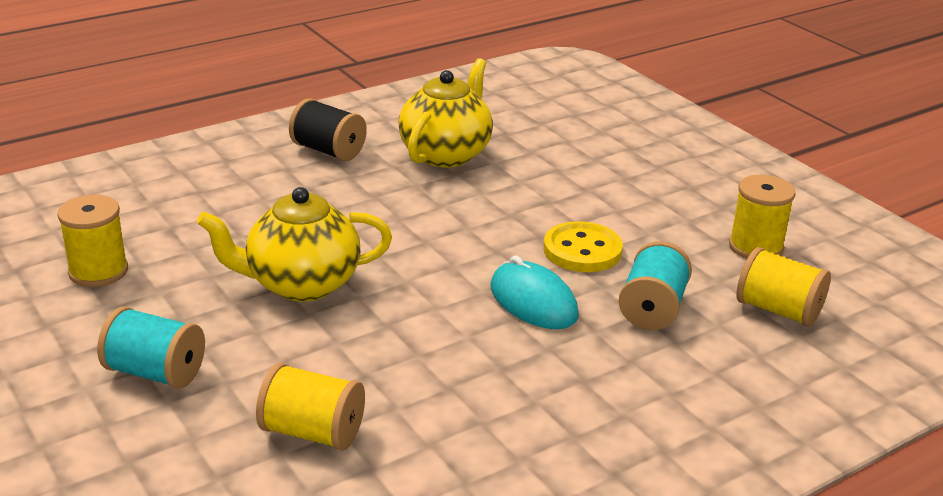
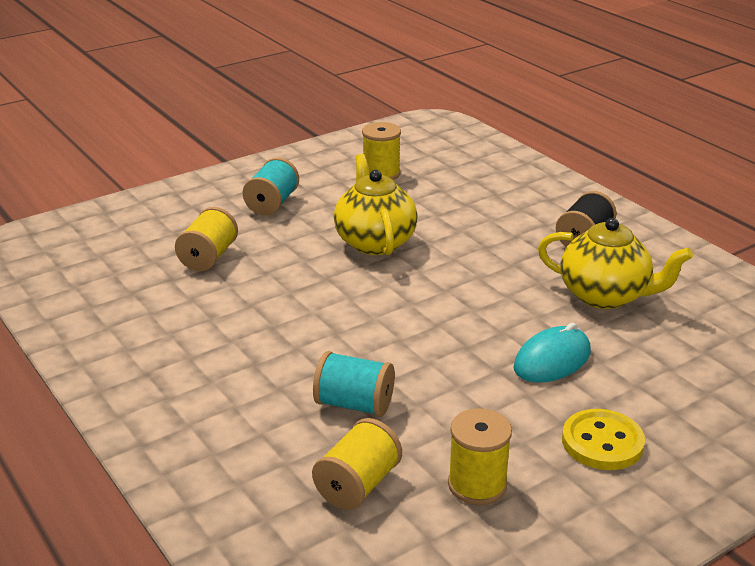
camera: 90 degrees right, 0 degrees up
turquoise mouse [490,256,579,329] -> turquoise mouse moved to [513,323,591,382]
yellow button [543,221,623,272] -> yellow button moved to [562,409,645,470]

